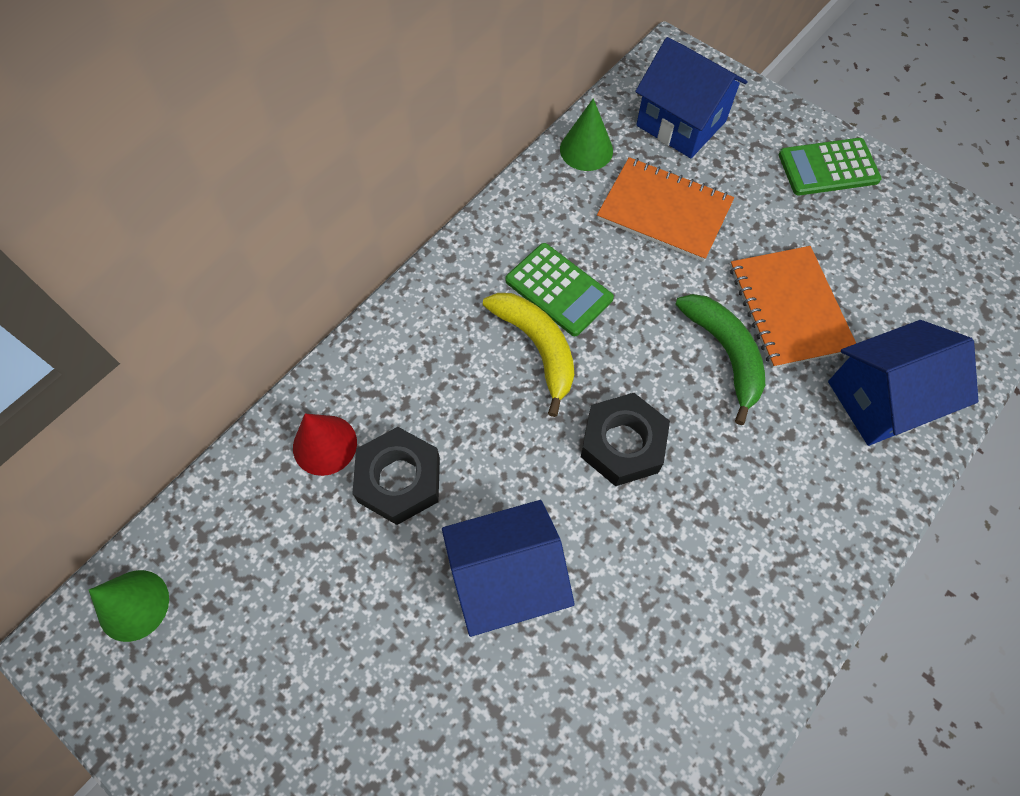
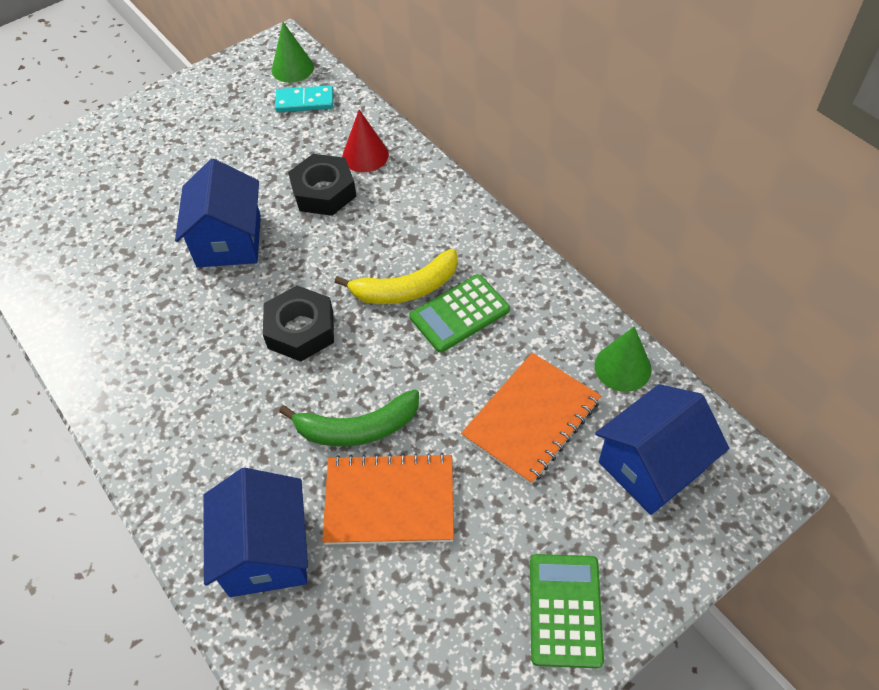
camera: 105 degrees right, 10 degrees down
none -> turquoise domino [275,85,333,112]

